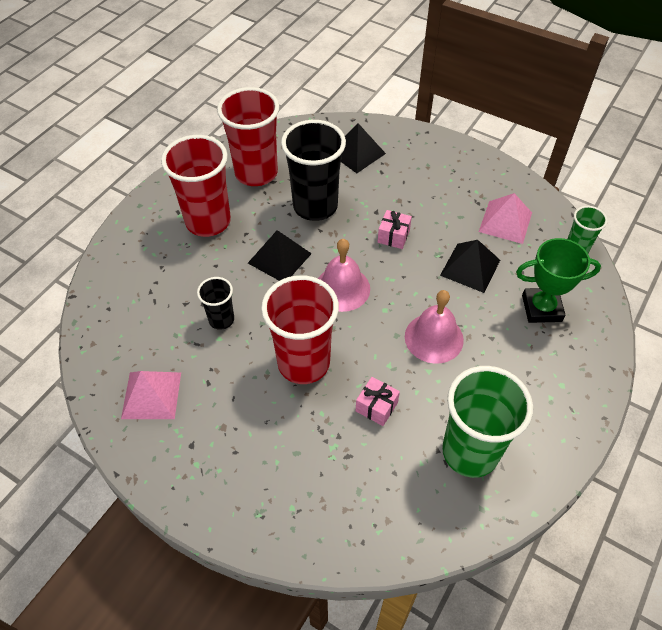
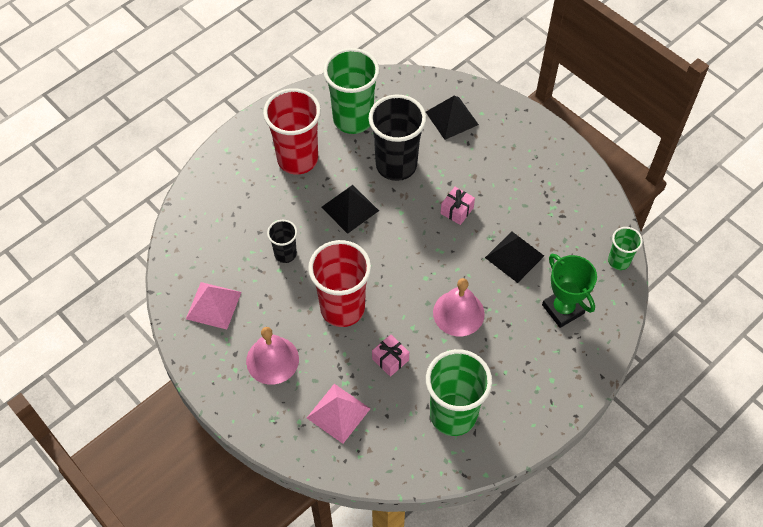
camera: 15 degrees right, 5 degrees up
red cup [217,87,279,186] -> green cup [323,48,380,134]
pink bell [318,239,370,312] -> pink bell moved to [246,327,299,385]
pink pyramid [479,193,532,244] -> pink pyramid moved to [307,384,371,444]
green trophy [516,238,601,323] -> green trophy turned 45 degrees clockwise [542,254,597,328]

